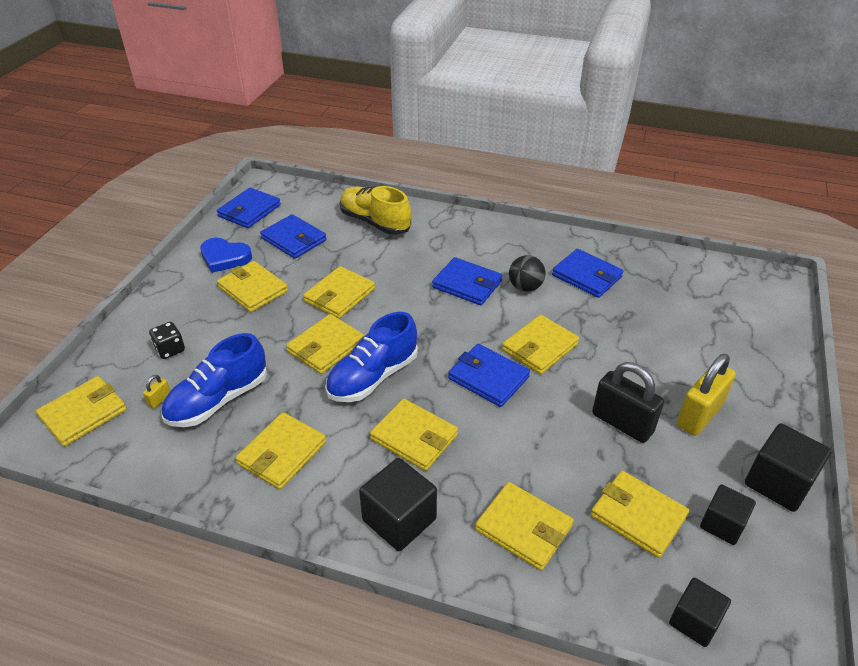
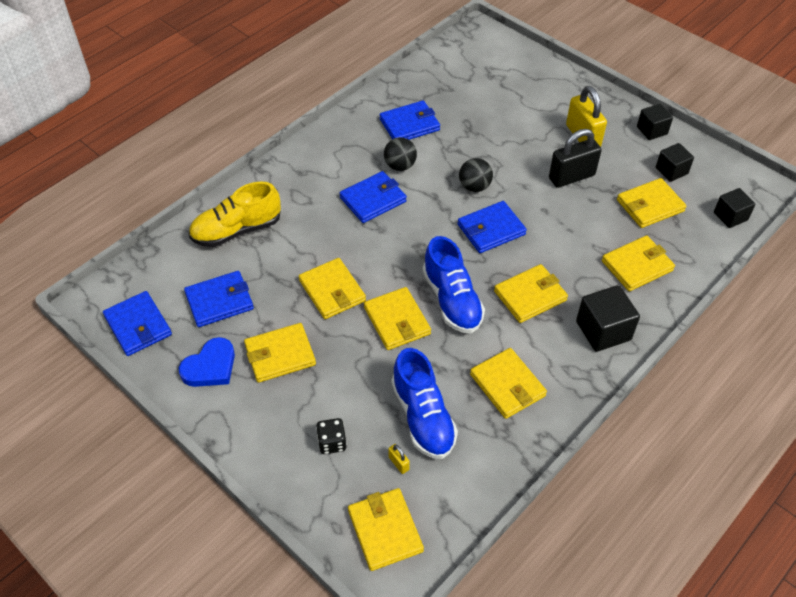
camera: 65 degrees left, 10 degrees up
yellow wallet [502,314,579,374] -> black ball [459,158,493,192]
black cube [745,423,832,512] -> black cube [637,104,673,140], size x0.66

